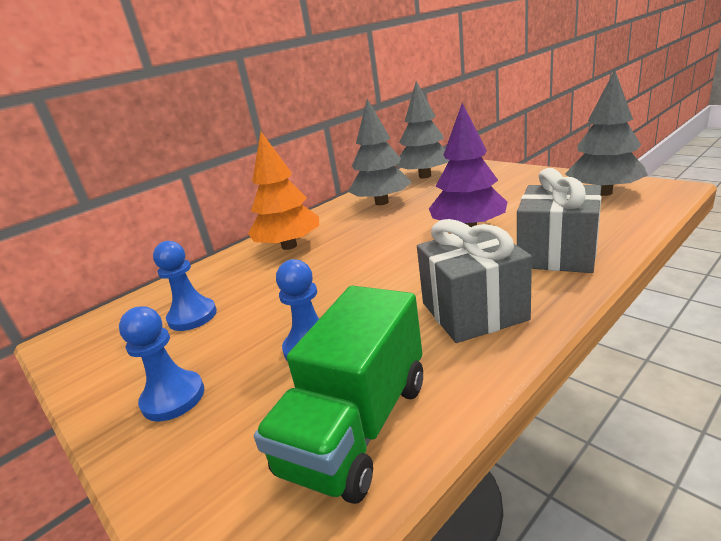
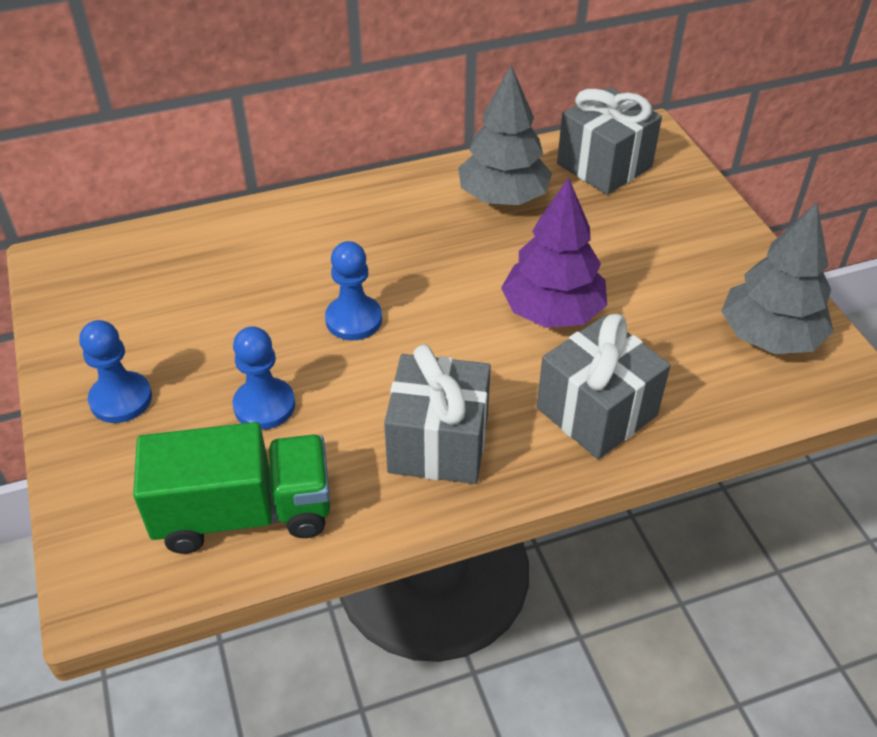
camera: 20 degrees right, 20 degrees up
blue pawn [153,241,217,331] -> blue pawn moved to [325,241,382,340]
orange tree [248,131,319,250] -> none
green truck [254,286,423,504] -> green truck turned 150 degrees counterclockwise [133,422,330,554]
grey tree [396,81,449,178] -> grey gift [557,87,662,195]

